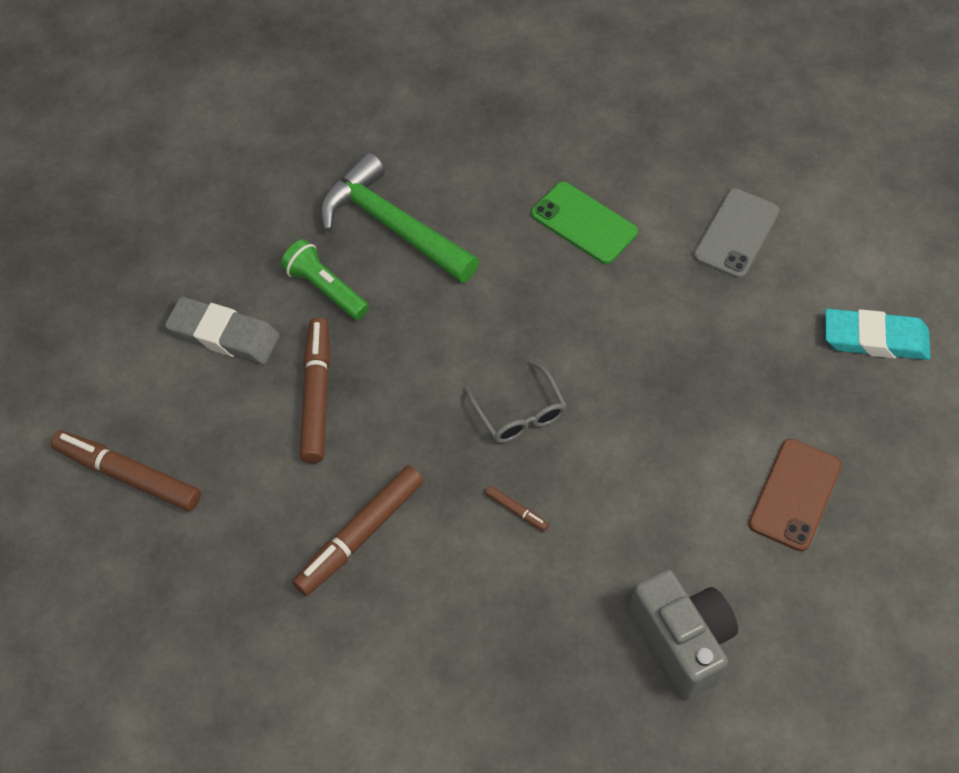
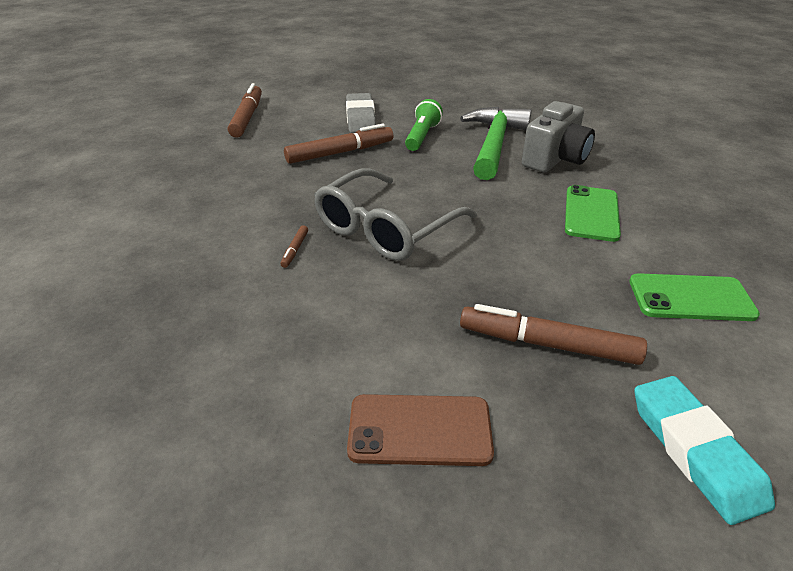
camera: 65 degrees right, 20 degrees down
brown marker [293,466,424,596] -> brown marker moved to [460,304,647,365]
grey glasses [464,360,567,443] -> grey glasses [314,168,477,261], size x1.79
grey camera [629,569,738,700] -> grey camera moved to [522,101,595,173]
grey phone [693,188,780,279] -> green phone [629,273,760,321]

